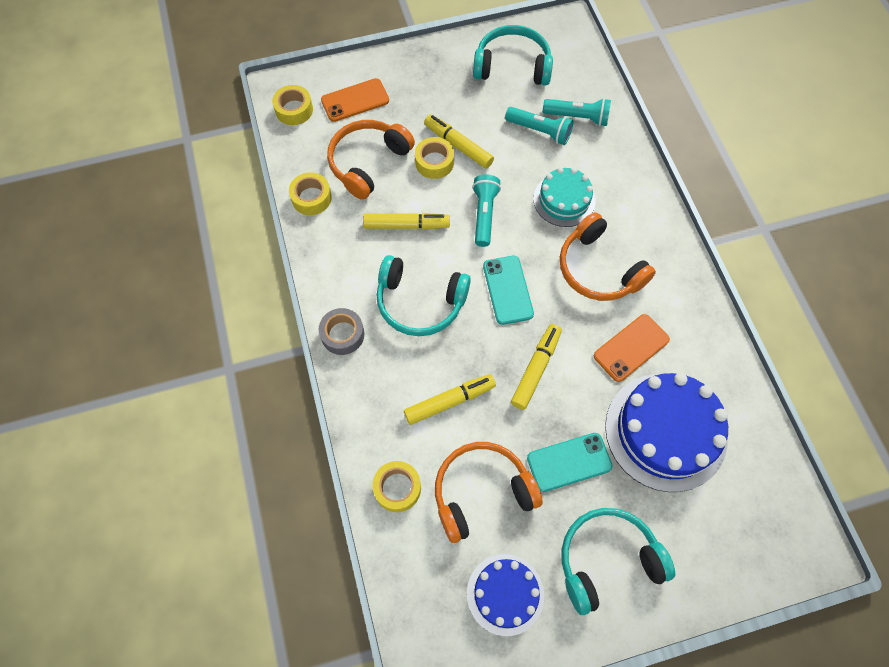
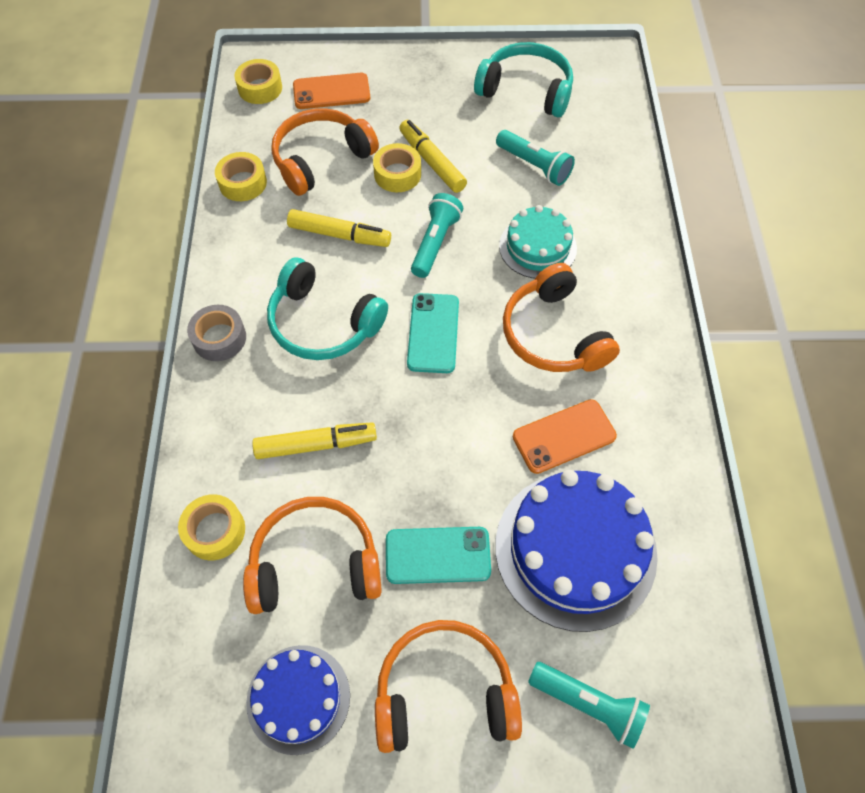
camera: 15 degrees right, 5 degrees down
yellow marker [511,324,562,410] -> none
turquoise flashlight [543,98,611,126] -> turquoise flashlight moved to [528,662,650,749]
turquoise headphones [561,508,675,615] -> orange headphones [375,620,522,753]

